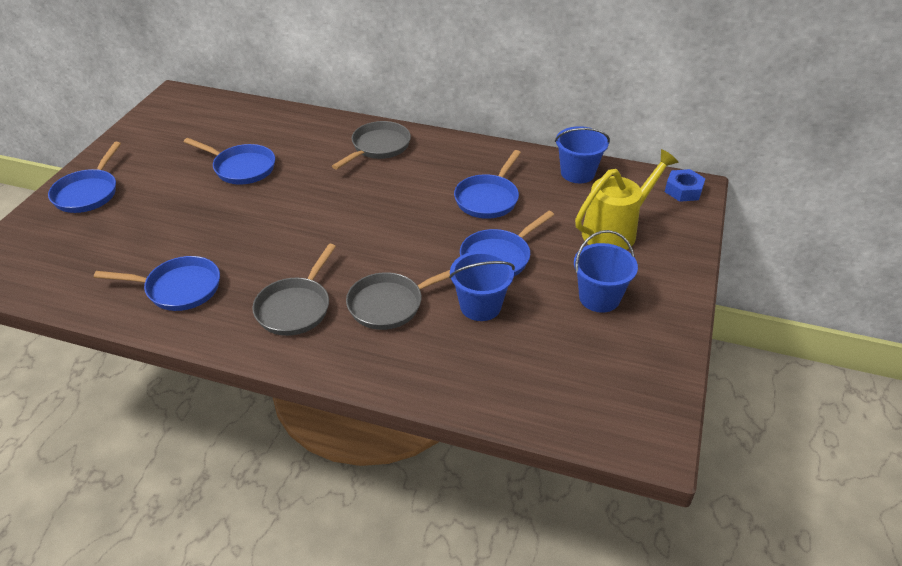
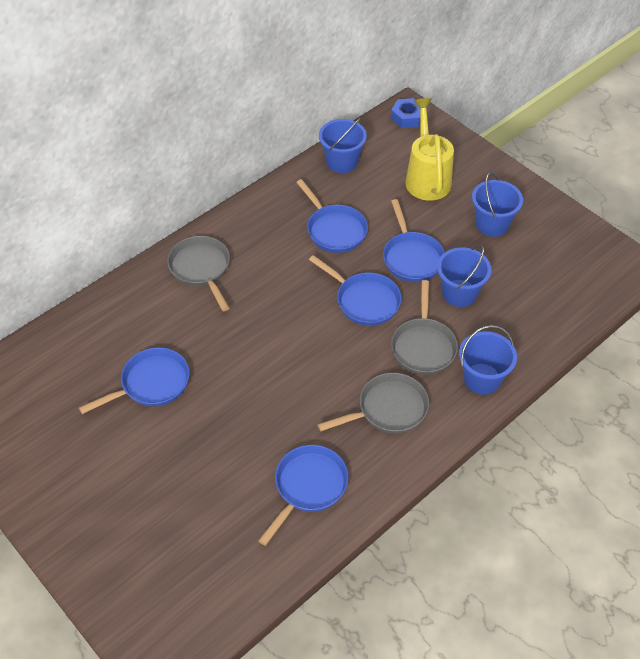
camera: 60 degrees left, 10 degrees up
blue pan [48,142,121,213] -> blue pan moved to [309,255,402,326]
grey pan [252,244,336,336] -> grey pan turned 75 degrees counterclockwise [317,373,429,434]
none -> blue bucket [459,325,517,395]

